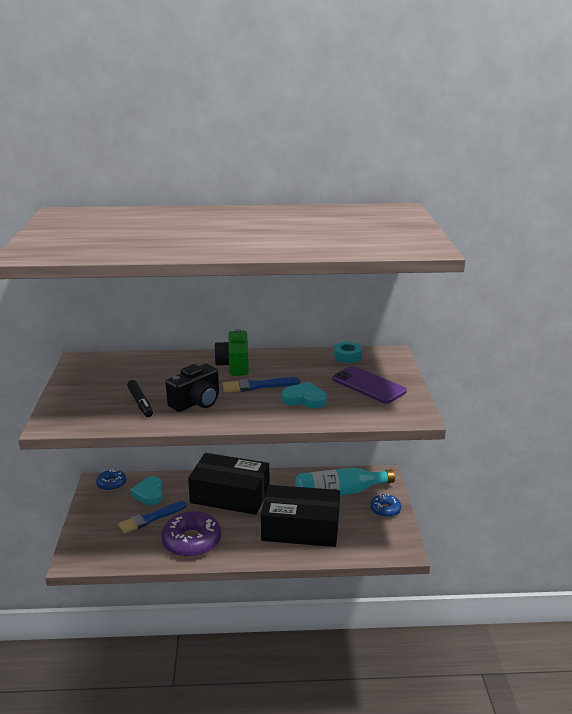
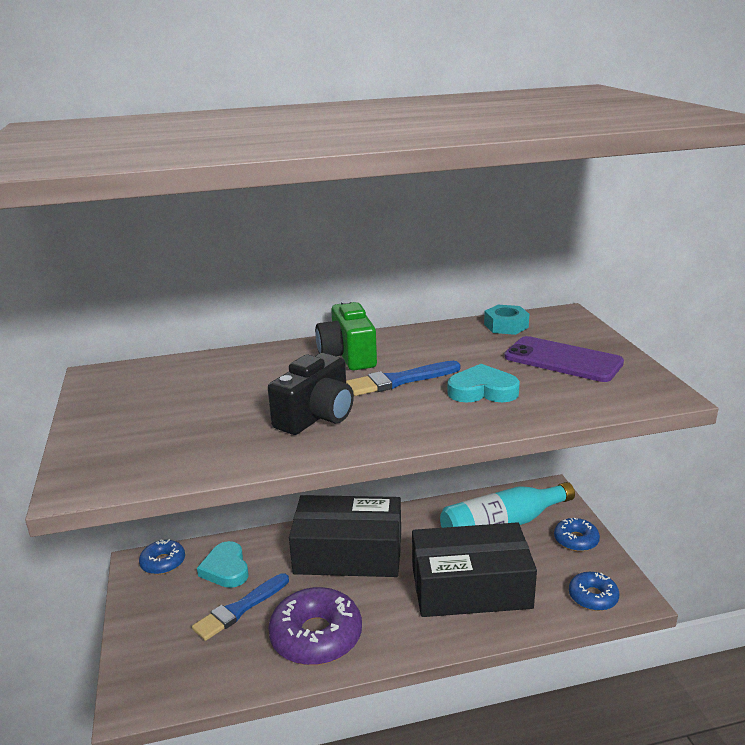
camera: 10 degrees left, 0 degrees up
black marker [127,380,153,417] -> none
none -> blue donut [569,572,619,611]

